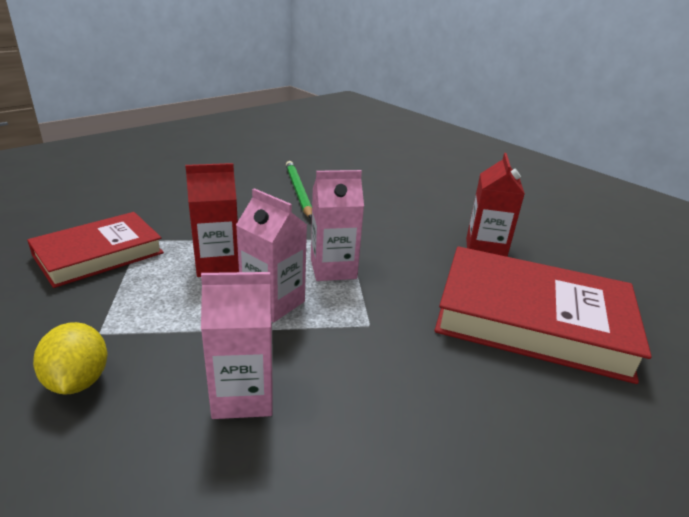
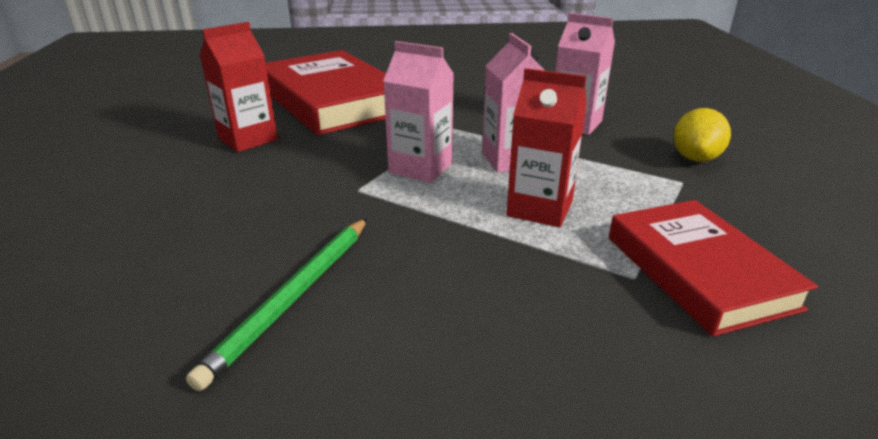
camera: 140 degrees left, 0 degrees up
red book [27,212,164,288] -> red book turned 75 degrees clockwise [609,200,818,337]

